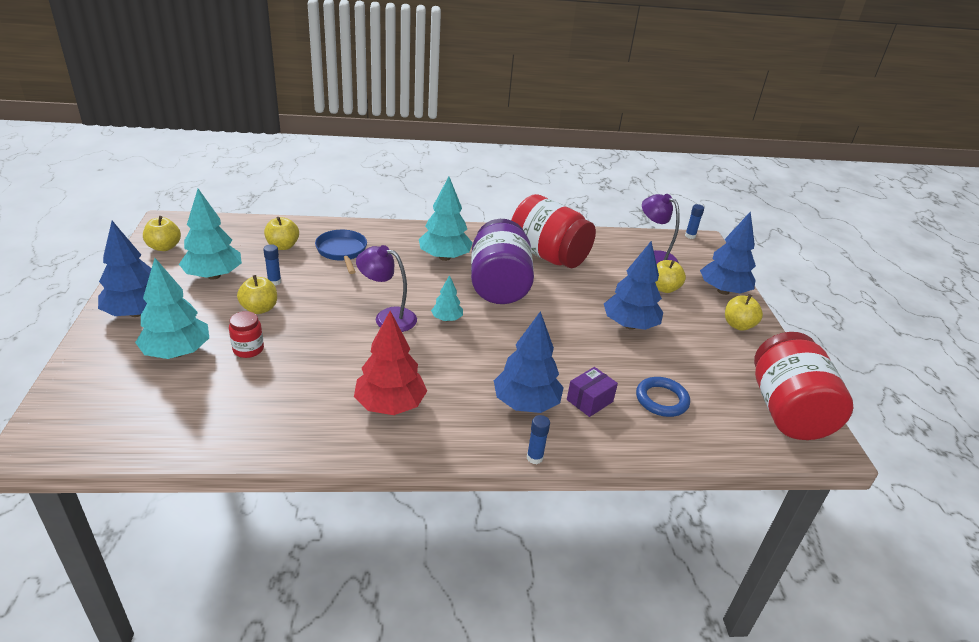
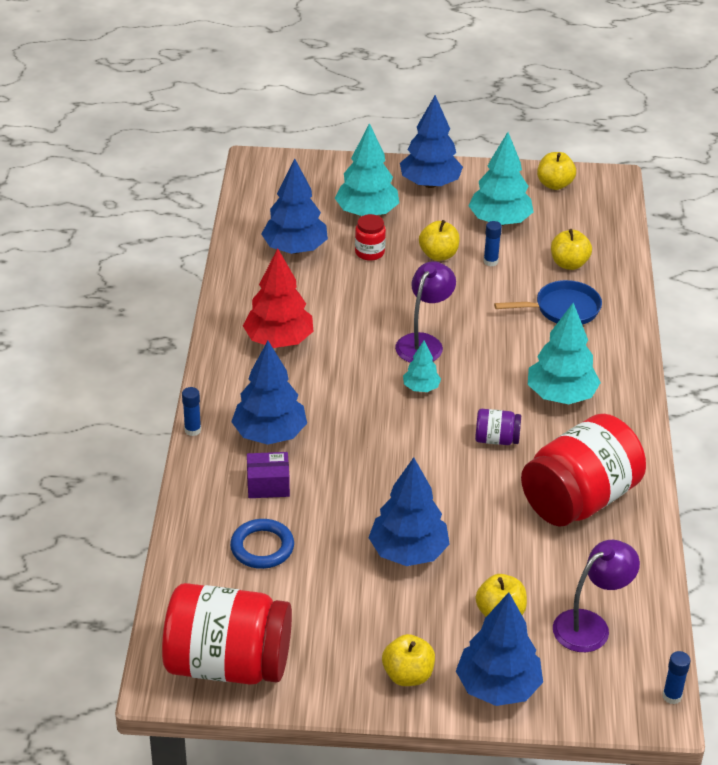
camera: 100 degrees right, 5 degrees up
purple jar [471,219,534,304] -> purple jar [475,409,521,445], size x0.43
purple box [567,367,618,417] -> purple box turned 60 degrees counterclockwise [247,452,290,498]
none -> blue tree [261,158,328,254]

